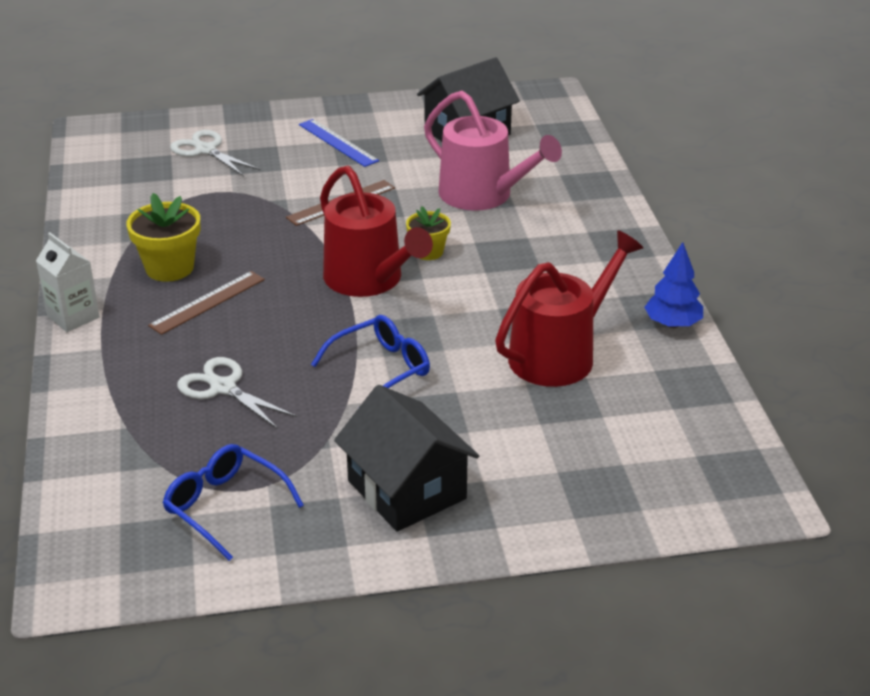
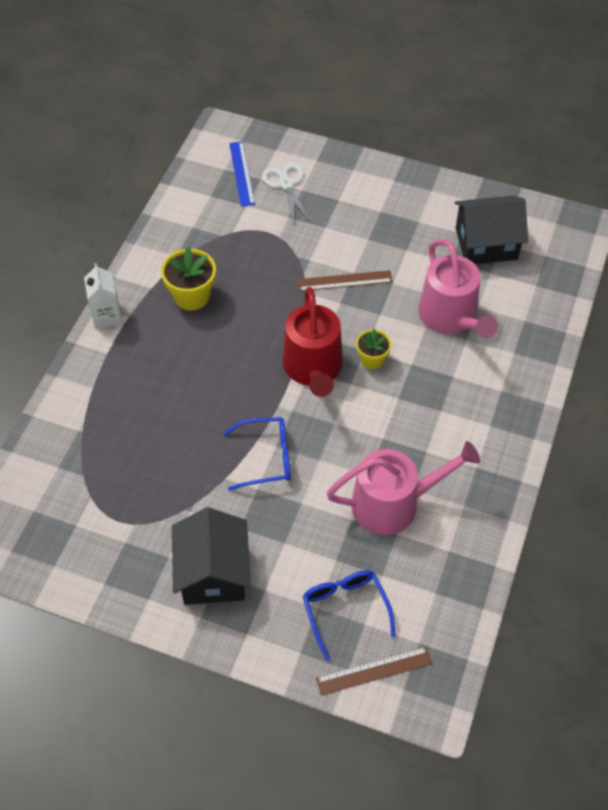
camera: 30 degrees right, 20 degrees up
brown ruler [148,271,265,335] -> brown ruler moved to [316,647,433,696]
blue glasses [163,444,304,561] -> blue glasses moved to [302,570,396,660]
white scissors [177,357,297,429] -> none
blue ruler [299,119,379,167] -> blue ruler moved to [229,141,255,206]
red watering can [495,231,643,387] -> pink watering can [327,441,480,535]
blue tree [644,242,703,328] -> none

